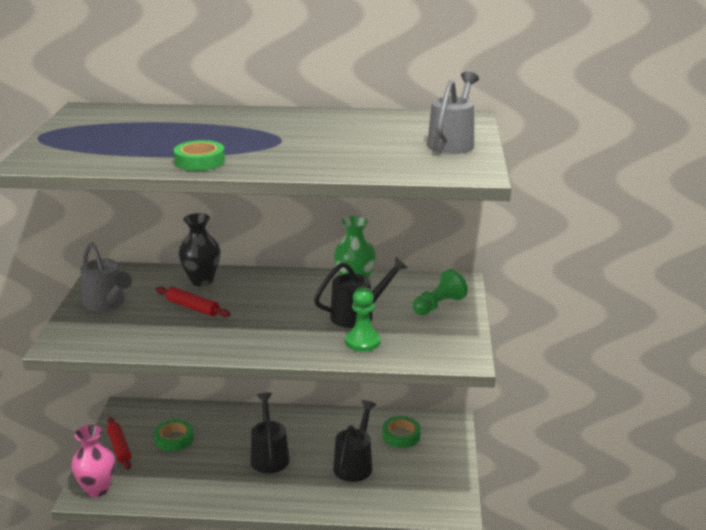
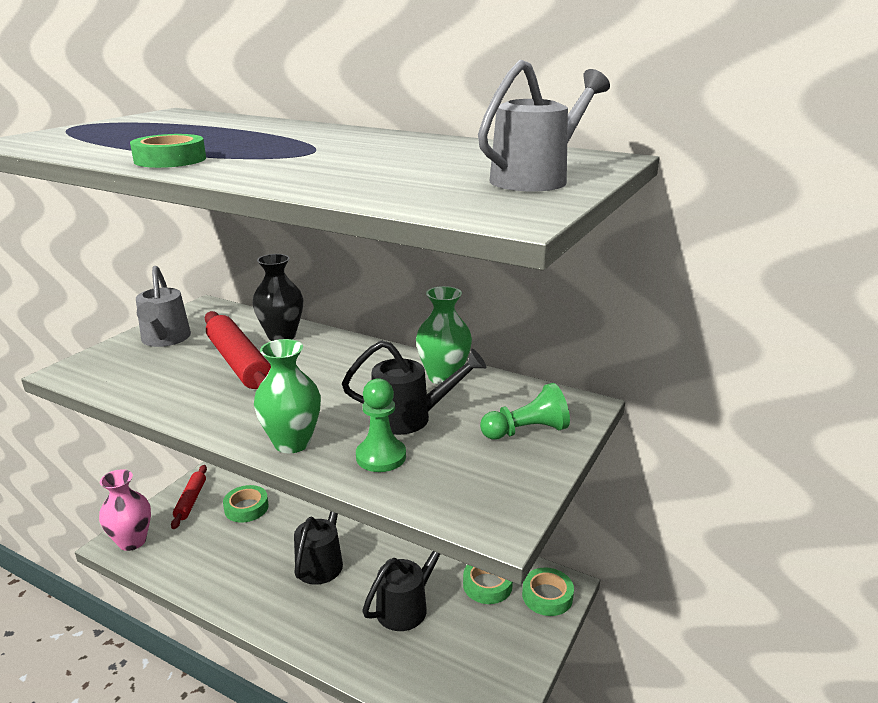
camera: 25 degrees right, 0 degrees up
red rolling pin [156,286,231,317] -> red rolling pin [205,311,271,389], size x1.70
none -> green vase [254,339,321,453]
none -> green tape [522,567,574,616]

